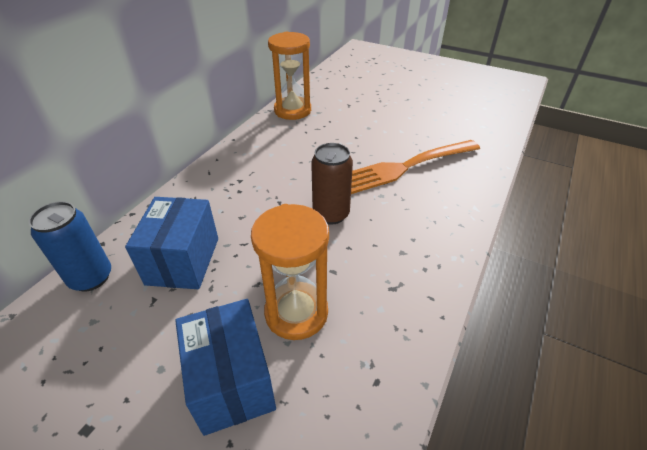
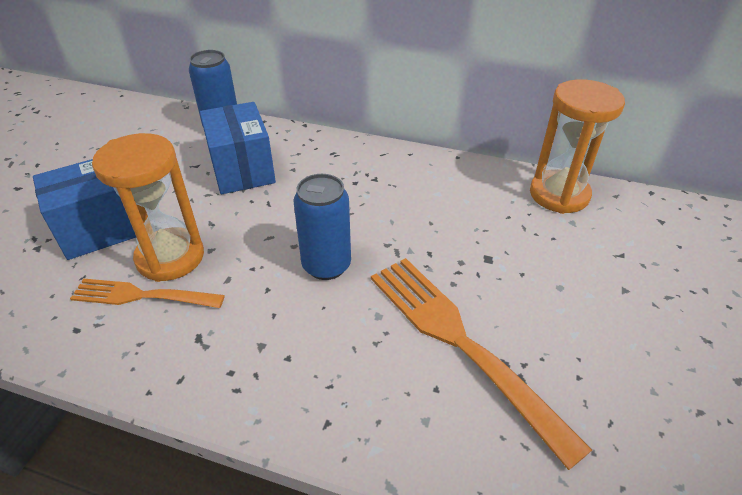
camera: 80 degrees right, 0 degrees up
blue box [125,197,218,289] -> blue box turned 75 degrees clockwise [200,102,276,194]
brown can [311,143,353,225] -> blue can [294,174,351,280]
none -> orange fork [70,278,225,308]

